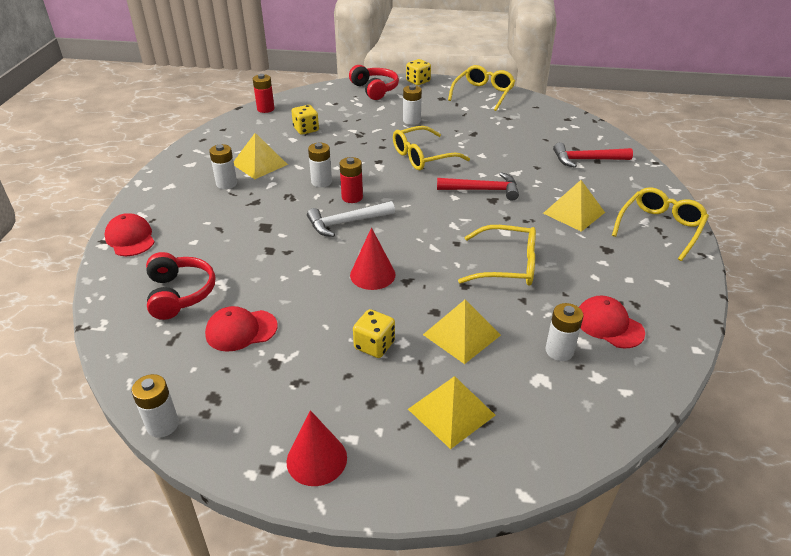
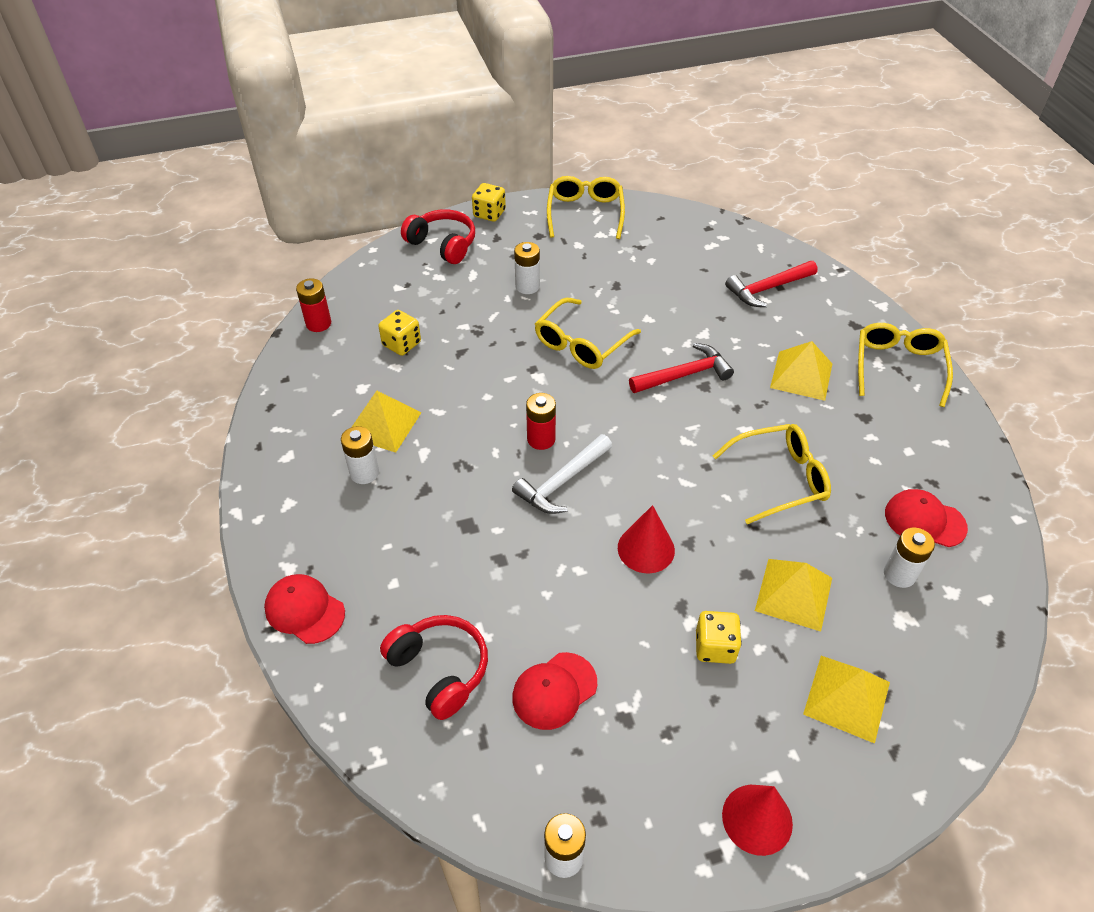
camera: 25 degrees left, 10 degrees up
white battery [308,143,332,187] -> none

